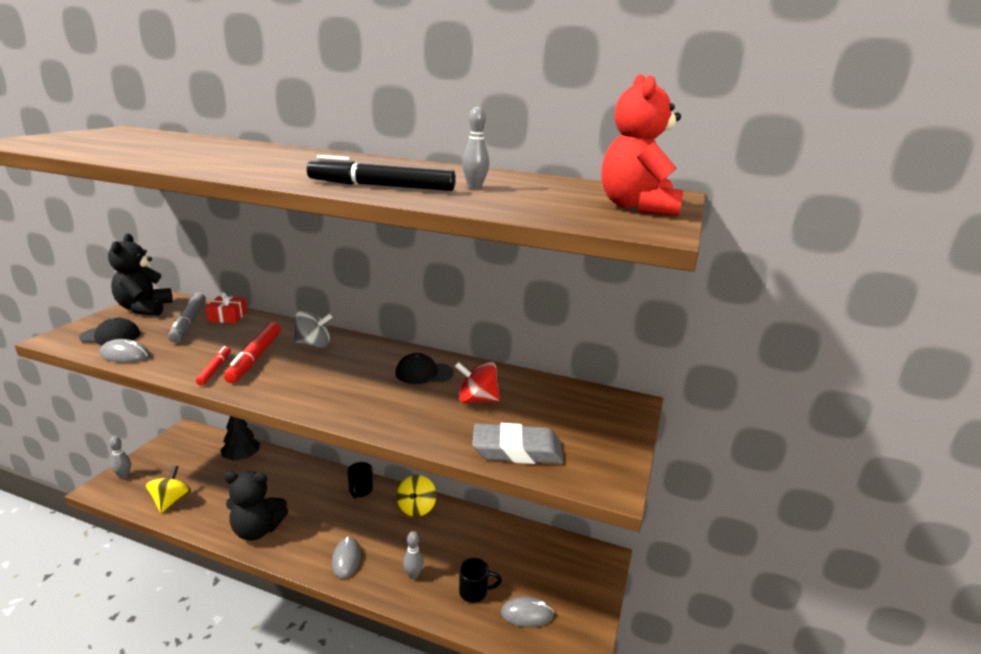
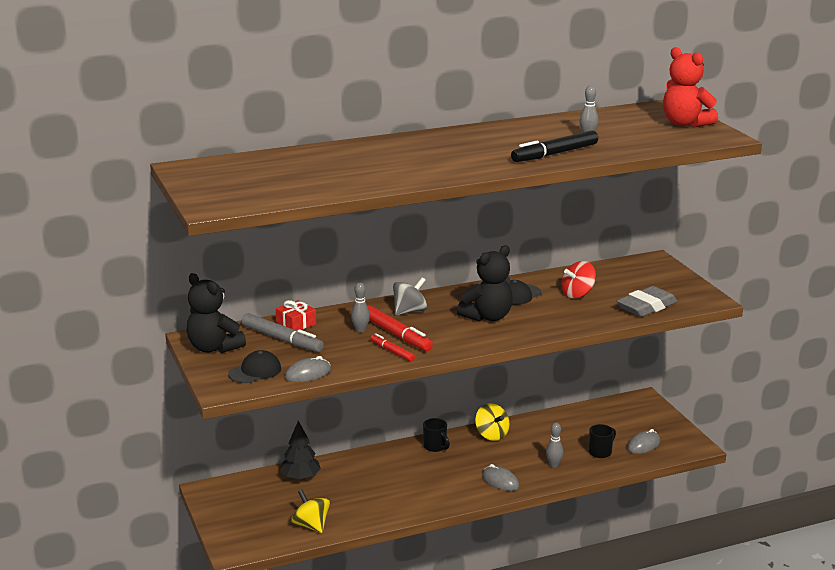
camera: 40 degrees left, 0 degrees up
grey bowling pin [109,436,131,479] -> grey bowling pin moved to [351,282,370,333]
black teddy bear [224,471,288,541] -> black teddy bear moved to [457,245,513,321]

